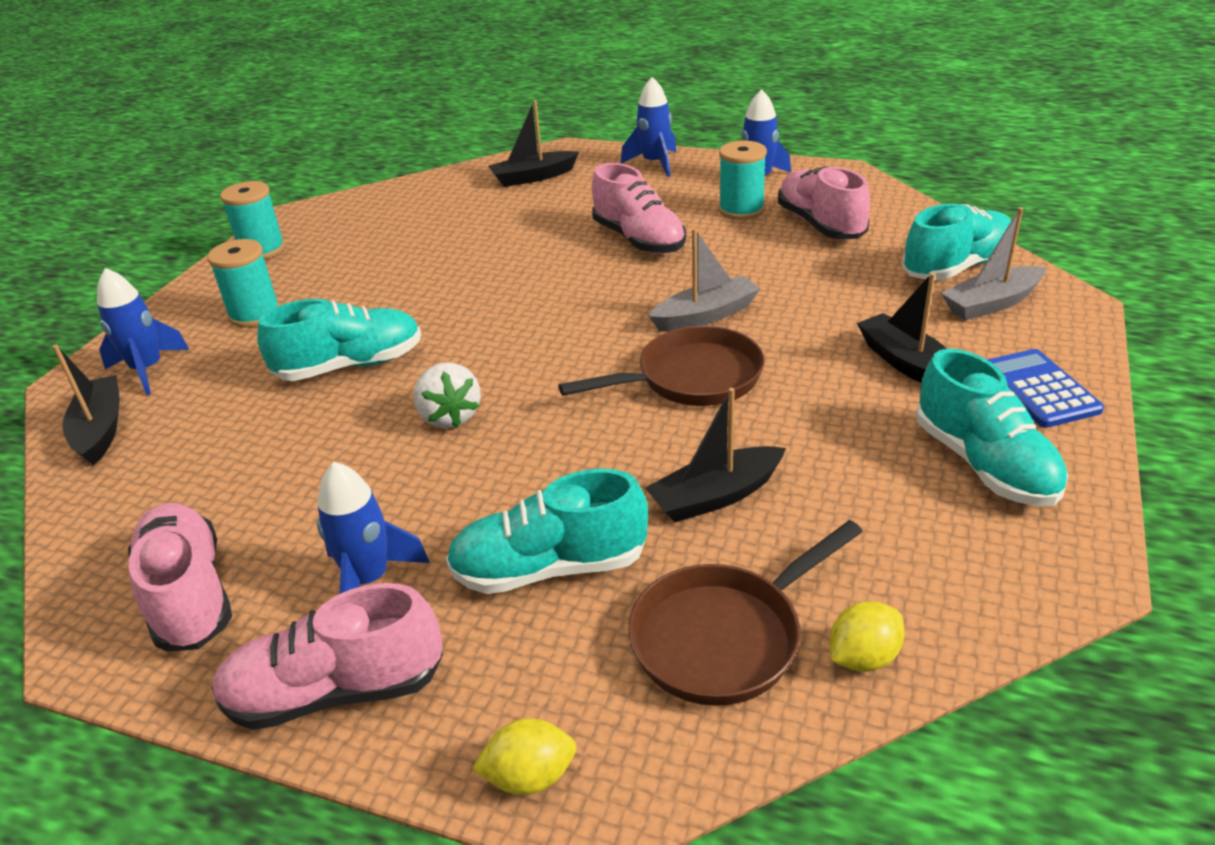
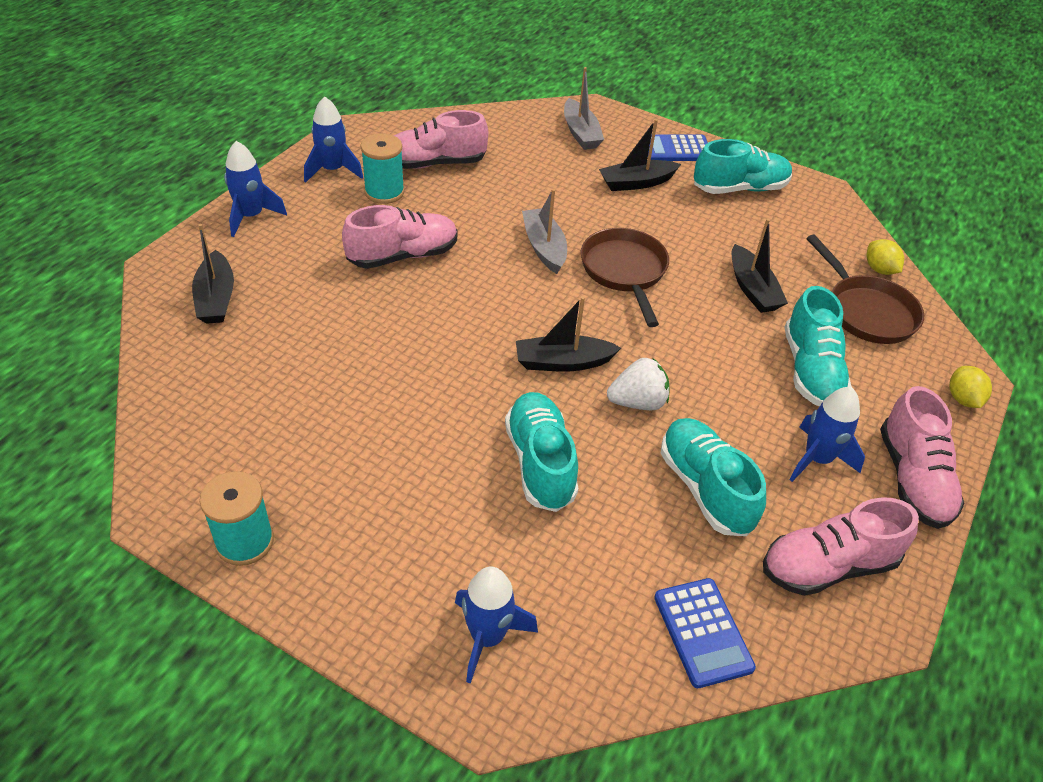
camera: 85 degrees left, 10 degrees up
black boat [52,345,120,465] -> black boat moved to [516,296,621,372]
turquoise spool [208,239,280,328] -> none
turquoise shoe [902,204,1012,281] -> turquoise shoe moved to [661,418,766,536]
none -> blue calculator [654,578,756,688]

